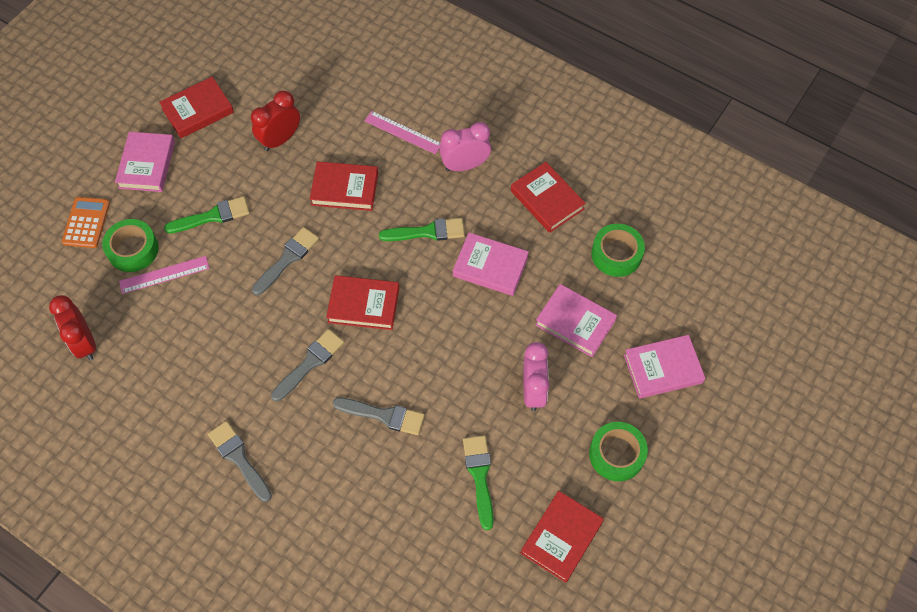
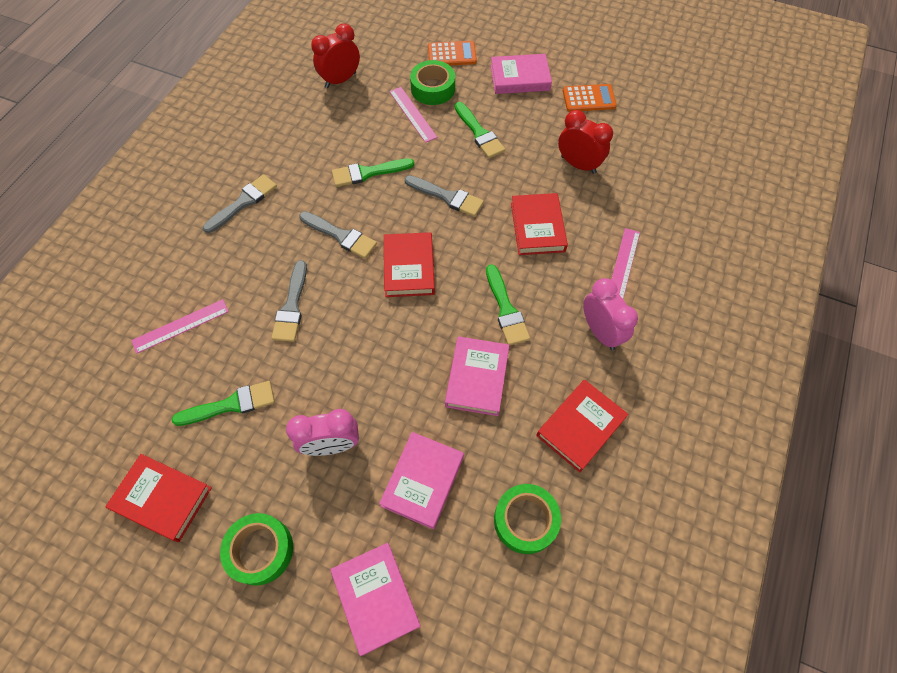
camera: 80 degrees right, 0 degrees up
red book [159,77,234,138] -> orange calculator [563,84,617,112]
none -> pink ruler [131,299,229,354]
none -> green brush [332,158,414,187]

